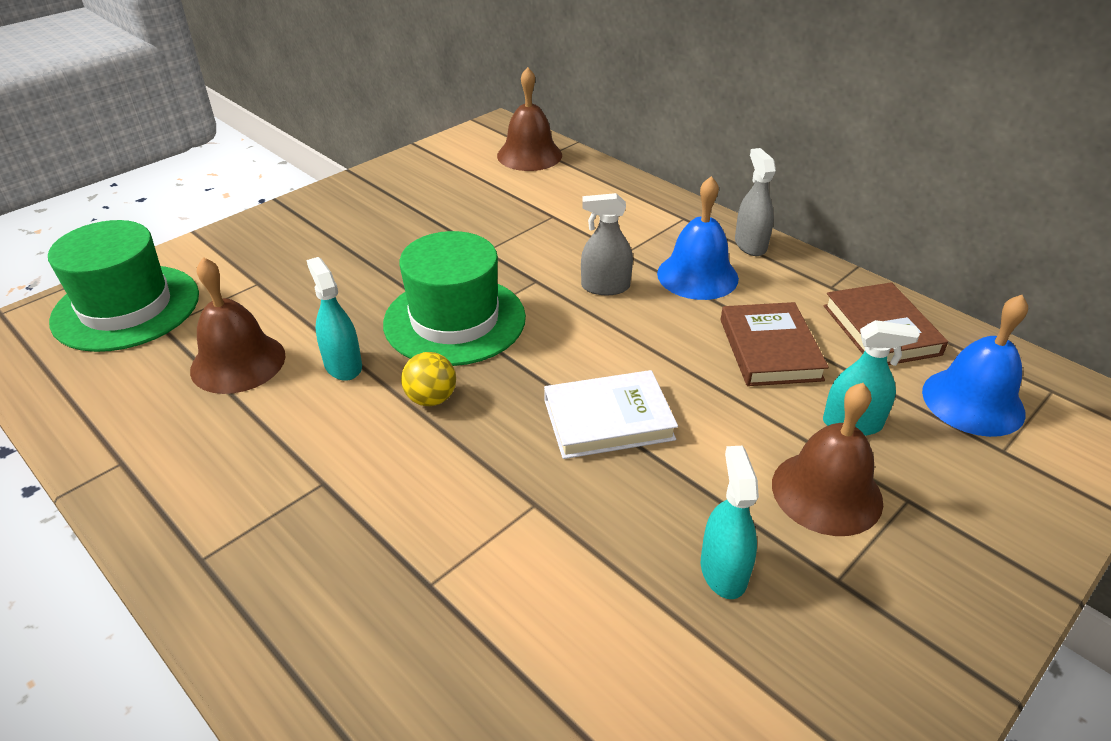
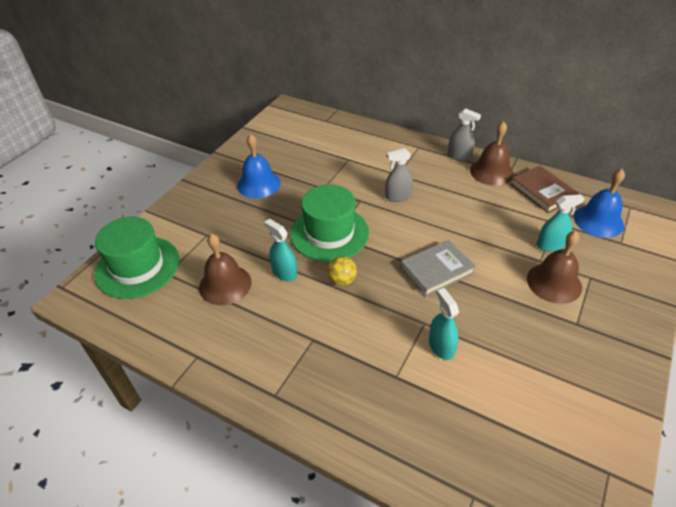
camera: 15 degrees left, 5 degrees up
brown bell [497,67,562,171] -> brown bell moved to [470,121,514,186]
white book [544,370,678,459] -> grey book [400,240,476,297]
blue bell [657,176,739,300] -> blue bell moved to [237,134,280,198]
turquoise spray bottle [701,446,759,599] -> turquoise spray bottle moved to [429,288,459,360]
brown book [721,302,829,386] -> none
grey spray bottle [735,148,776,256] -> grey spray bottle turned 150 degrees clockwise [448,108,481,162]

